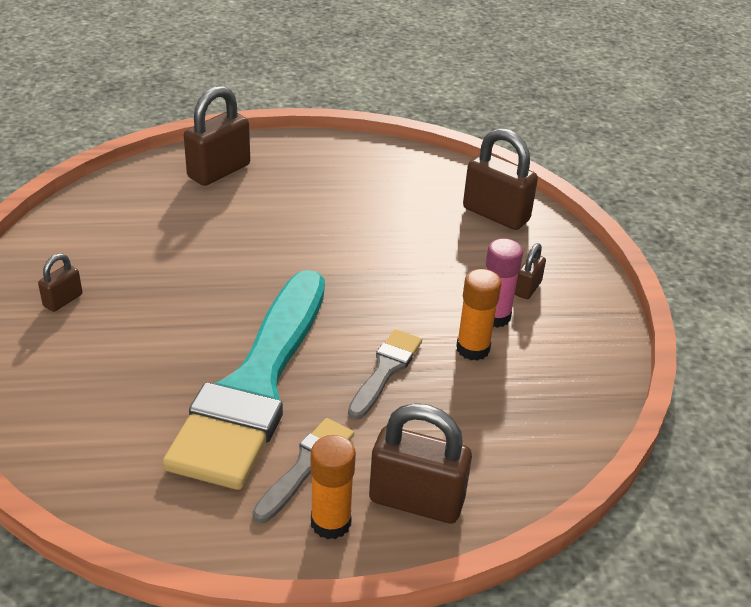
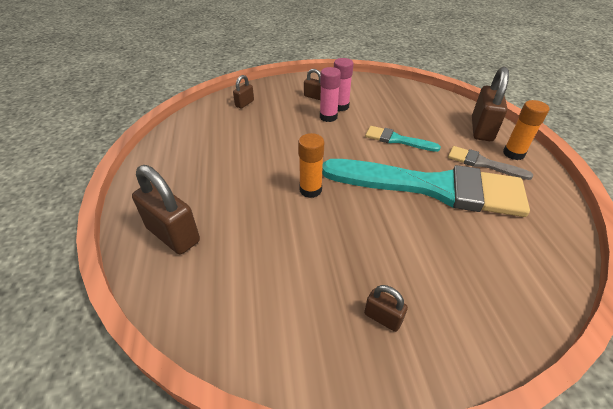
camera: 90 degrees left, 5 degrees up
grey brush [348,329,422,420] -> turquoise brush [365,126,441,152]
orange glue stick [456,269,502,361] -> orange glue stick moved to [298,133,324,198]
brown padlock [463,128,538,230] -> brown padlock [233,75,254,108], size x0.51
none -> pink glue stick [320,67,341,122]

